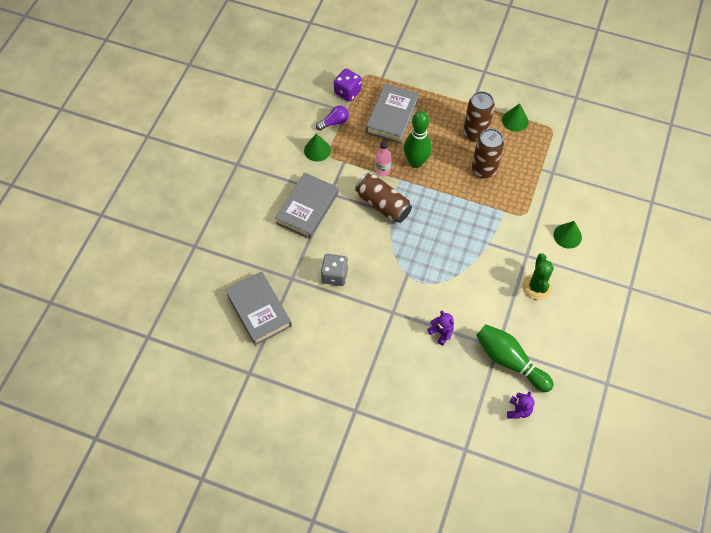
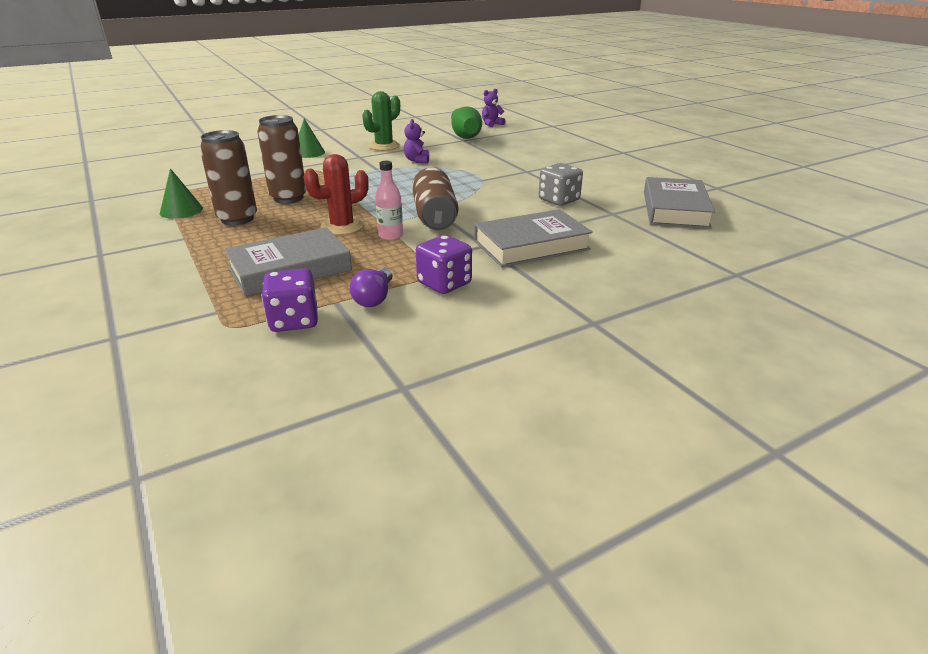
camera: 140 degrees left, 30 degrees down
green cone [304,133,331,162] -> purple dice [416,235,472,294]
purple light bulb [316,105,349,131] -> purple light bulb turned 90 degrees counterclockwise [350,267,392,307]
green bowling pin [404,111,432,168] -> red cactus [304,154,369,235]
purple teddy bear [428,311,454,345] -> purple teddy bear moved to [404,119,429,163]

